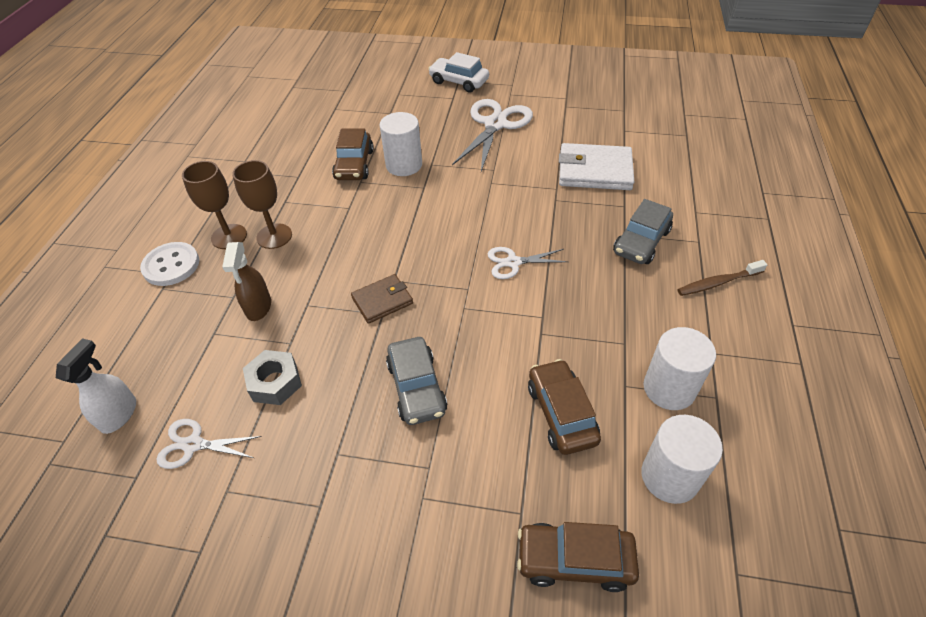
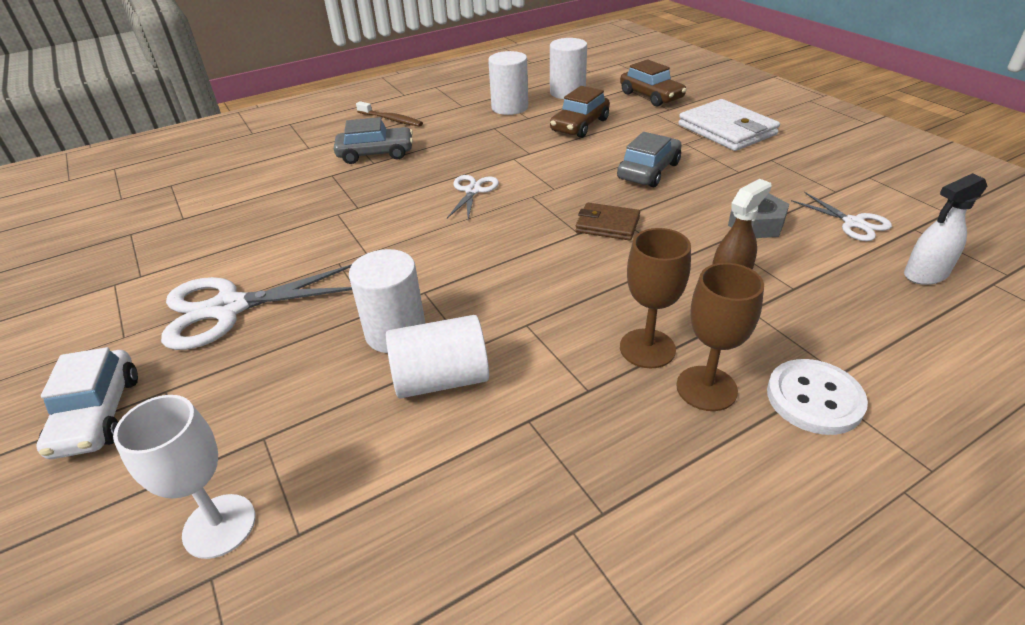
camera: 130 degrees left, 10 degrees down
brown car [332,128,374,180] -> white cylinder [386,315,489,399]
white scissors [488,247,568,279] -> white scissors turned 120 degrees counterclockwise [447,175,499,220]
white wallet [559,143,634,190] -> white wallet moved to [678,99,780,151]
none -> white goblet [113,395,255,559]

